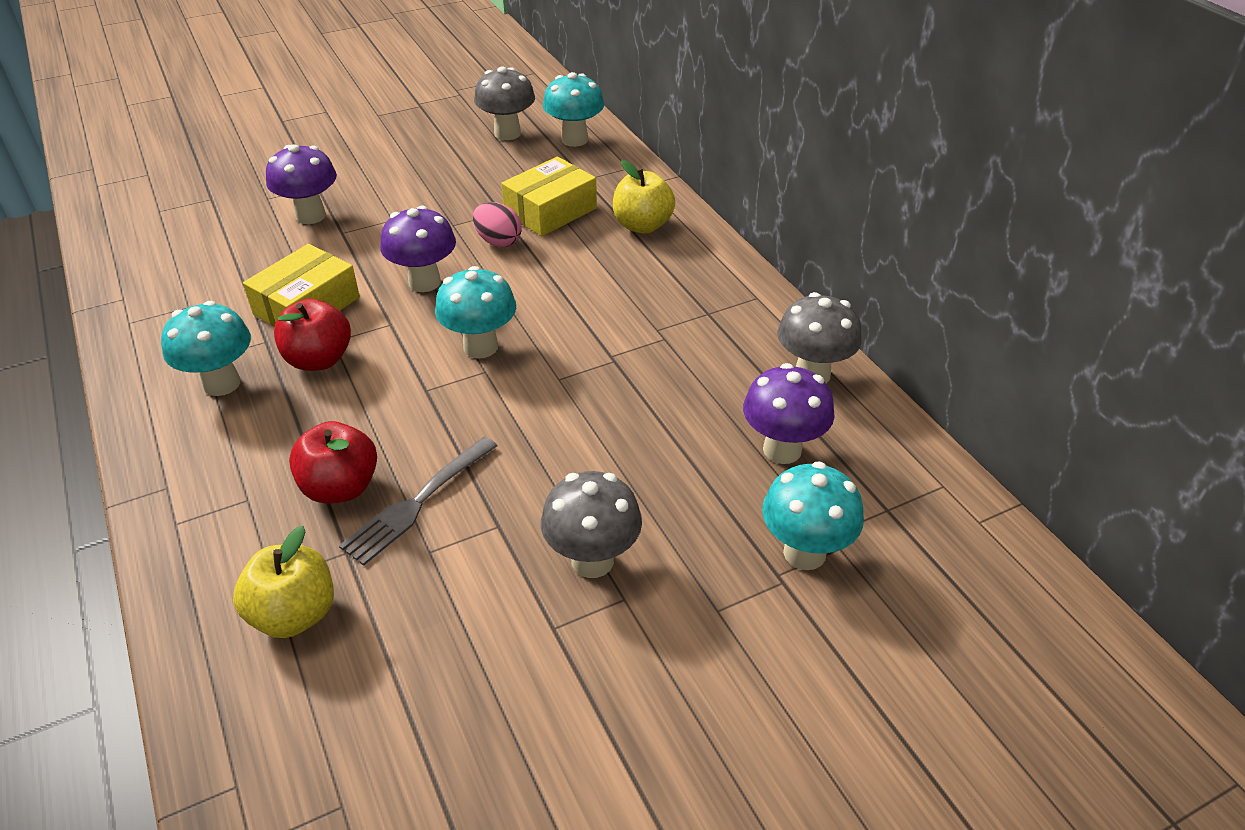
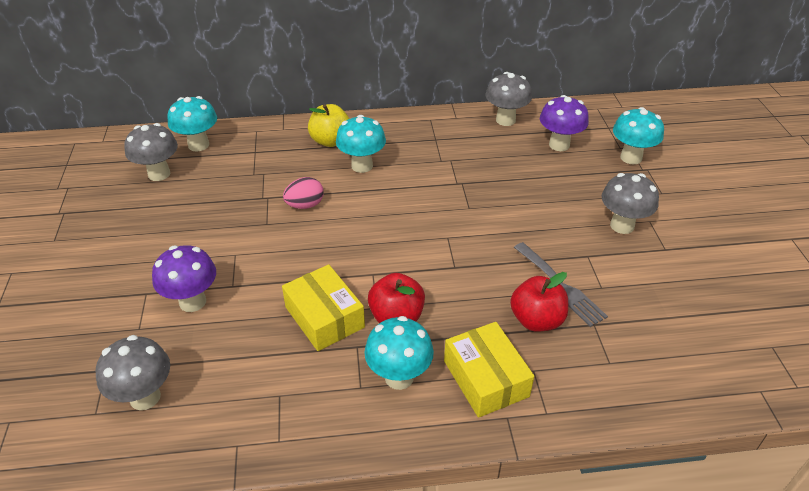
camera: 70 degrees left, 0 degrees up
yellow apple [233,526,334,638] -> none
purple mushroom [380,205,456,292] -> none
turquoise mushroom [435,266,516,359] -> turquoise mushroom moved to [336,115,386,173]
yellow box [501,157,597,236] -> yellow box moved to [444,322,534,418]
none -> grey mushroom [96,335,170,410]

